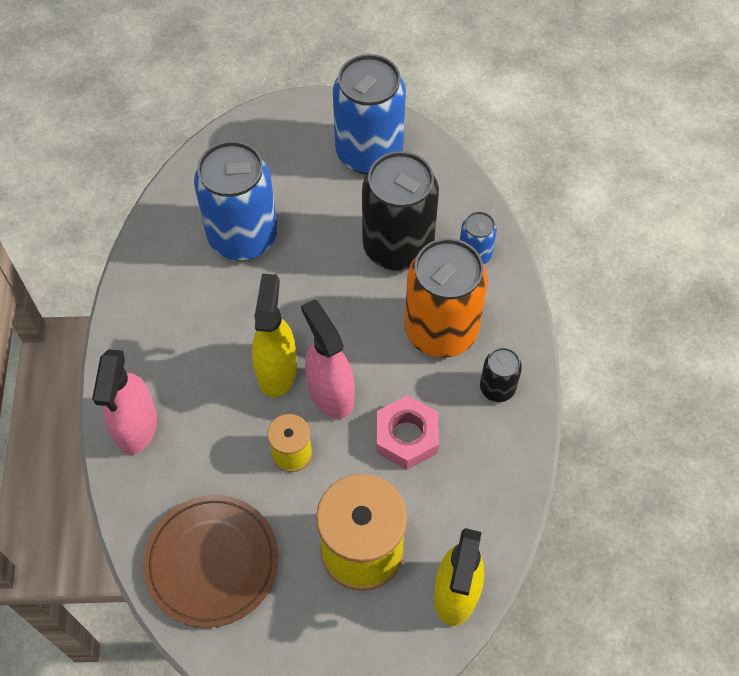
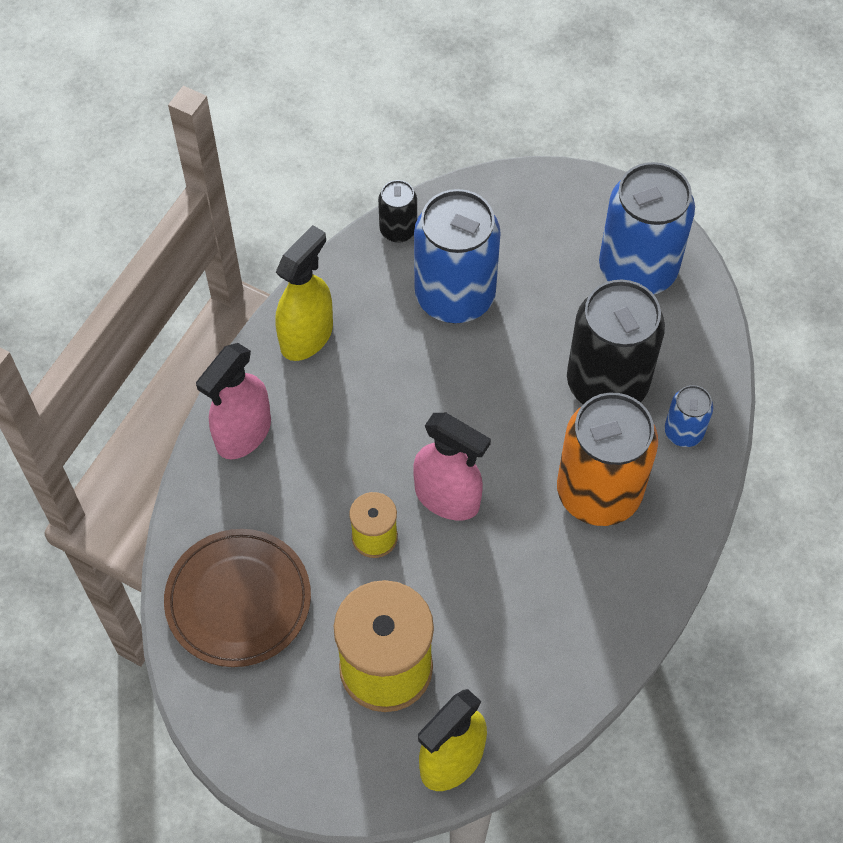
camera: 30 degrees right, 0 degrees up
yellow spray bottle [252,274,297,398] -> yellow spray bottle moved to [275,225,333,361]
pink spray bottle [301,299,355,419] -> pink spray bottle turned 120 degrees clockwise [413,413,491,521]
pink nut [376,395,439,470] -> none
black can [480,348,522,402] -> black can moved to [378,180,417,243]

